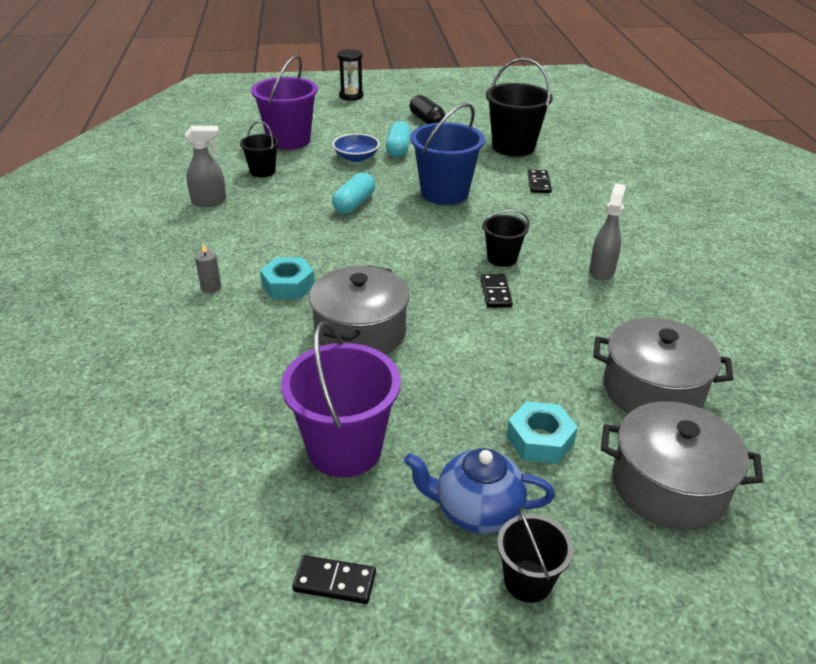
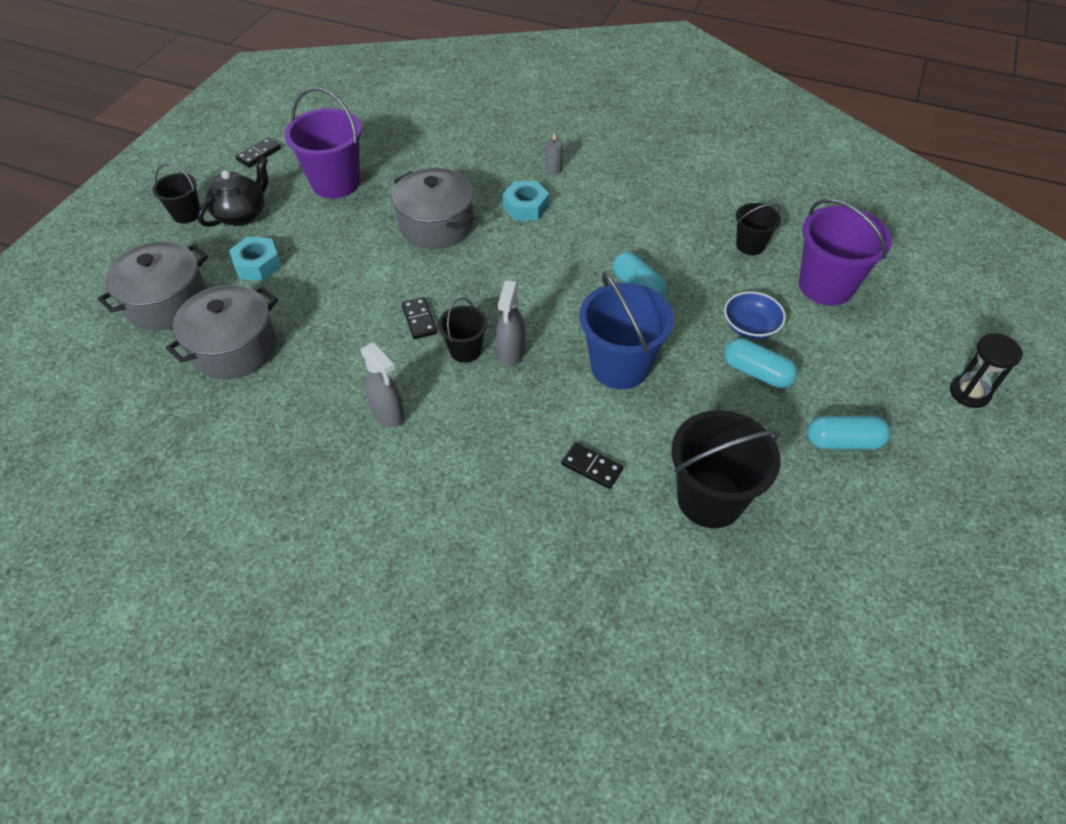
camera: 120 degrees right, 15 degrees up
grey spray bottle [185,126,226,207] -> grey spray bottle moved to [496,280,525,366]
blue teapot [404,448,555,534] -> black teapot [198,157,268,227]
black capsule [410,95,445,124] -> turquoise capsule [807,416,890,449]
black domino [481,274,513,308] -> black domino turned 45 degrees clockwise [402,297,437,339]

